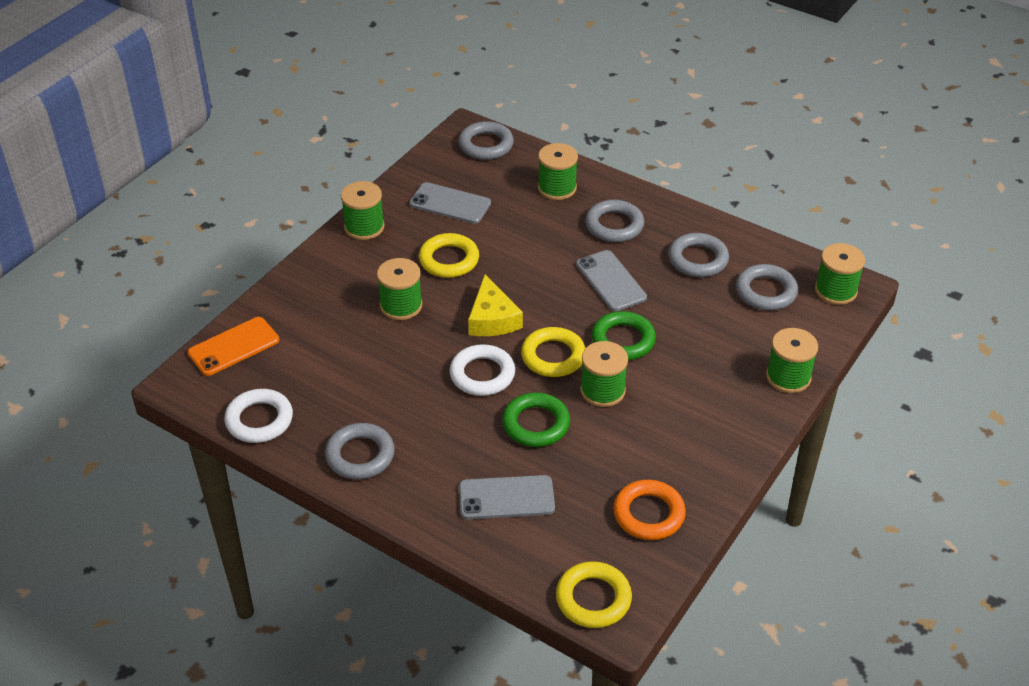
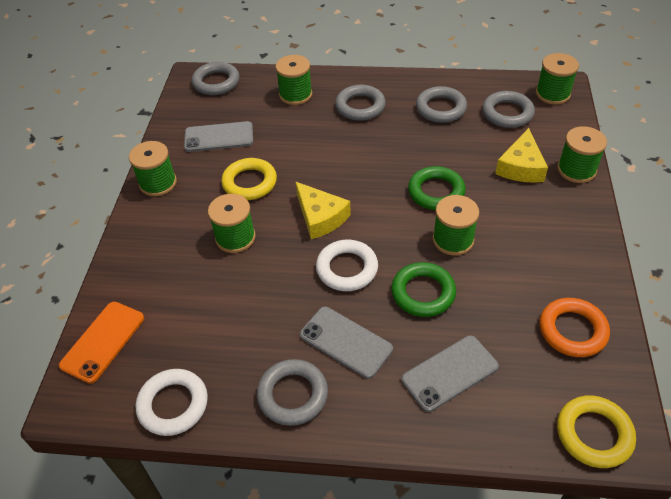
camera: 25 degrees left, 5 degrees up
yellow ring [521,327,585,377] -> none
grey phone [576,250,647,311] -> grey phone moved to [300,307,393,379]
none -> yellow cheese [495,128,548,183]

